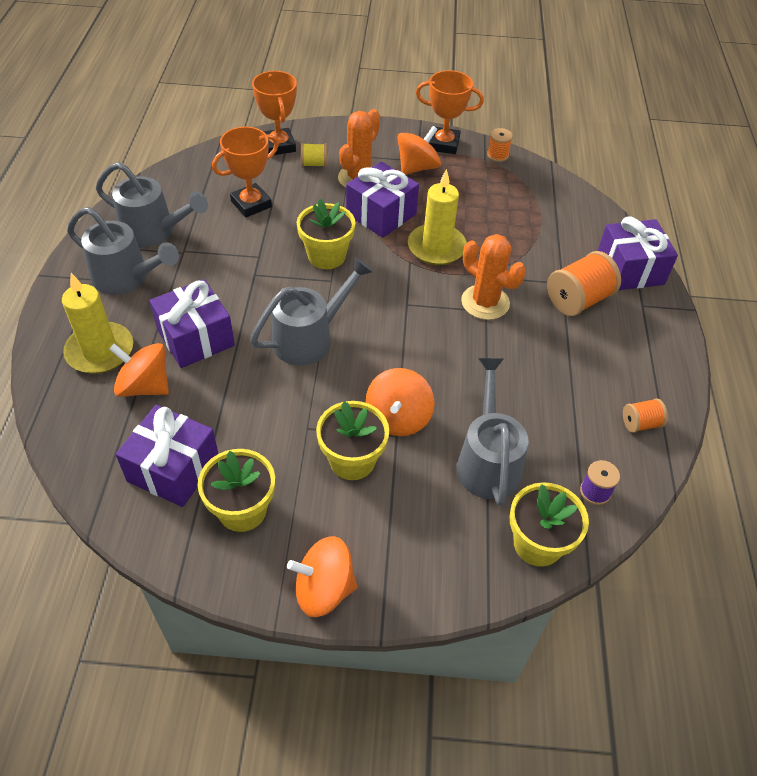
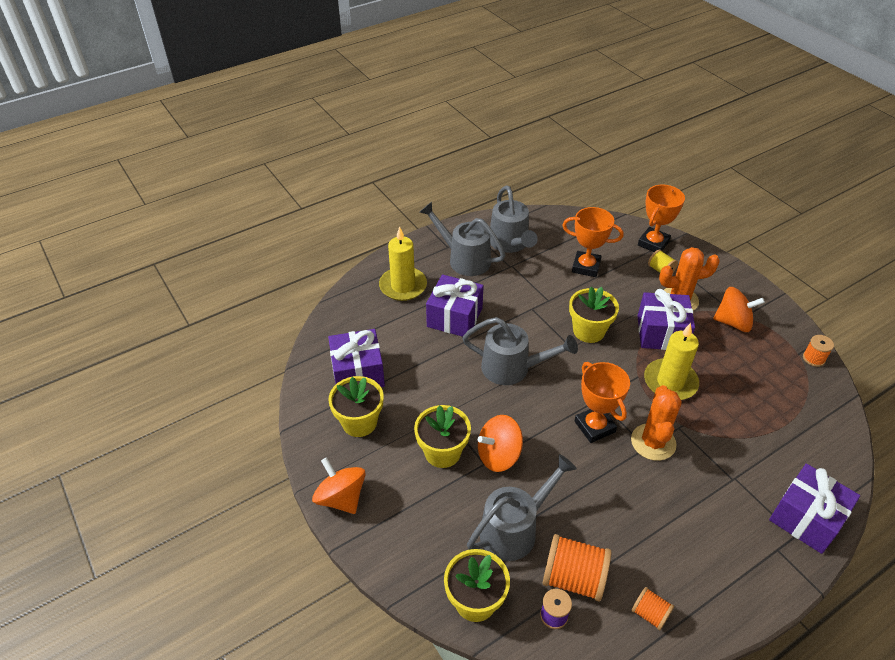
camera: 55 degrees right, 5 degrees down
grey watering can [67,207,179,295] -> grey watering can turned 135 degrees clockwise [420,202,505,276]
orange spinning top [109,343,169,397] -> none
orange trophy [416,70,484,154] -> orange trophy moved to [575,362,630,443]
orange spool [547,251,621,316] -> orange spool moved to [543,534,611,602]

